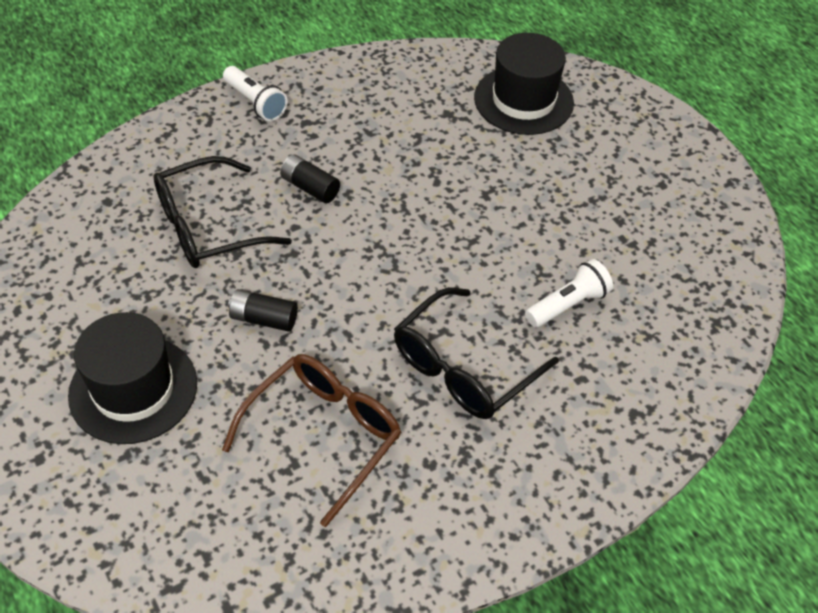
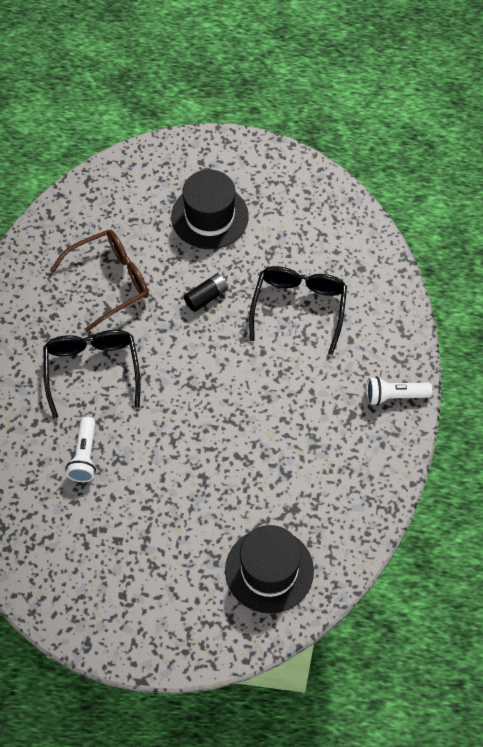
camera: 130 degrees right, 10 degrees up
brown glasses [222,354,401,527] -> brown glasses turned 105 degrees counterclockwise [50,230,149,332]
black battery [280,154,340,203] -> none

